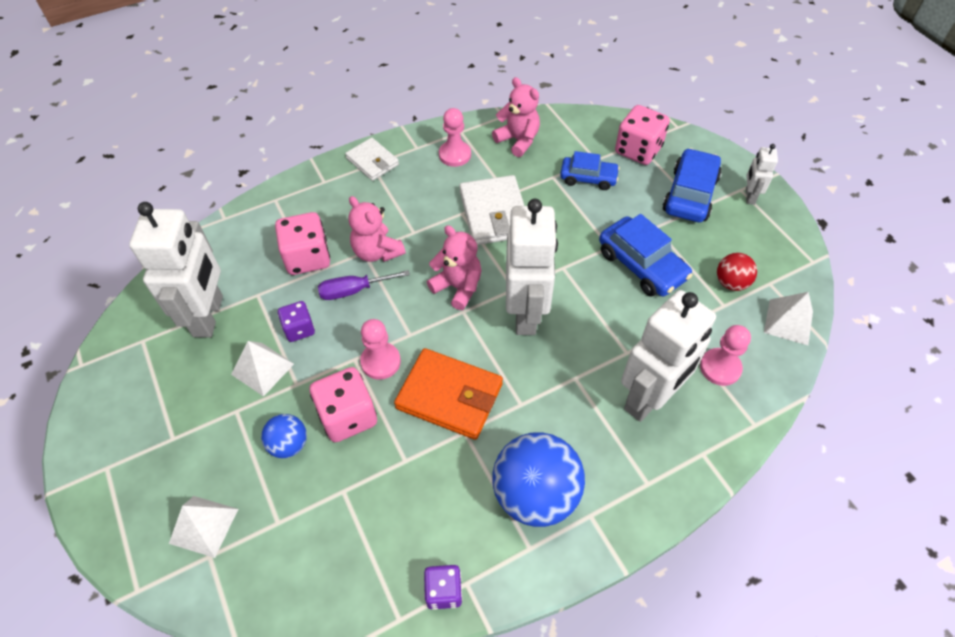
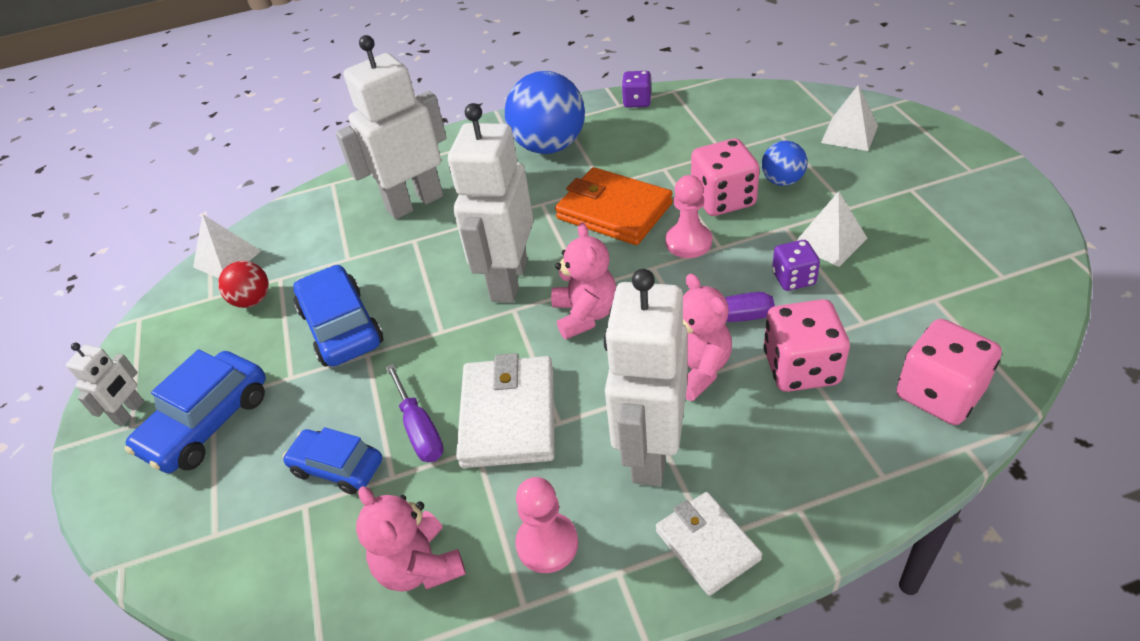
camera: 165 degrees left, 10 degrees down
white robot [129,202,223,338] -> white robot moved to [604,269,688,486]
pink teddy bear [427,225,482,310] -> pink teddy bear turned 150 degrees counterclockwise [551,223,616,339]
pink dice [615,105,670,165] -> pink dice moved to [896,319,1002,425]
pink pawn [700,325,751,386] -> none
none -> purple screwdriver [386,364,444,462]

